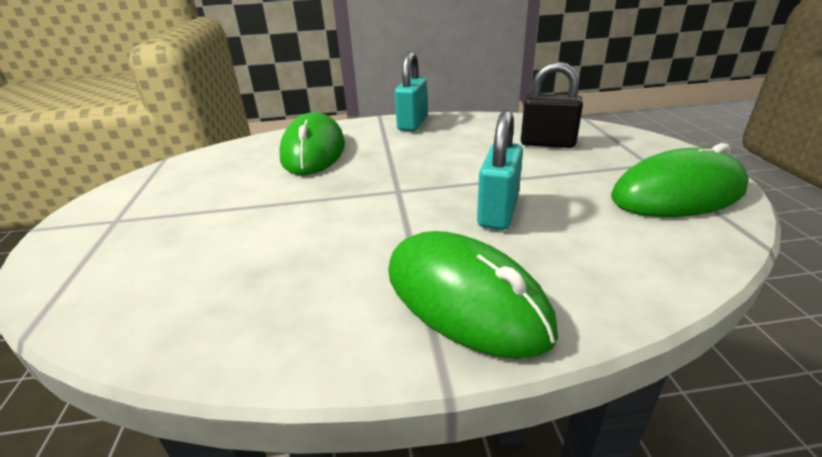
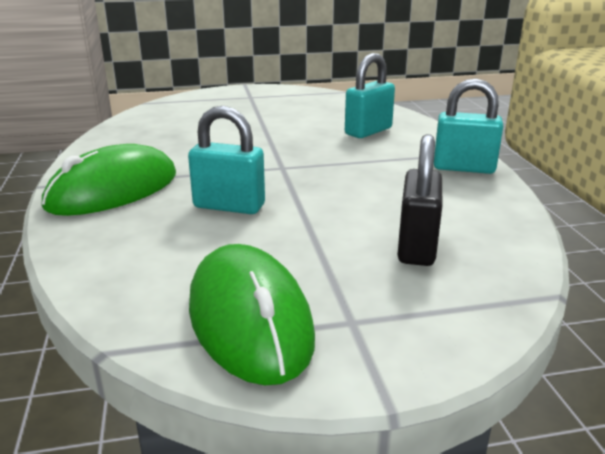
camera: 85 degrees right, 5 degrees down
green mouse [279,112,345,175] -> turquoise padlock [345,53,395,138]

